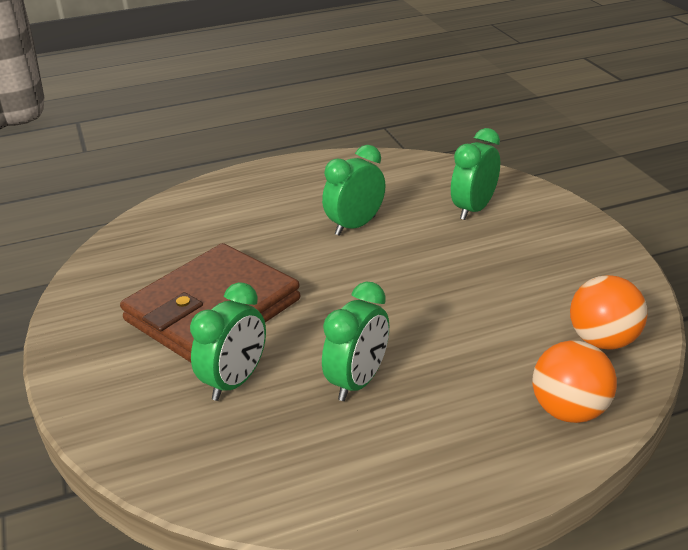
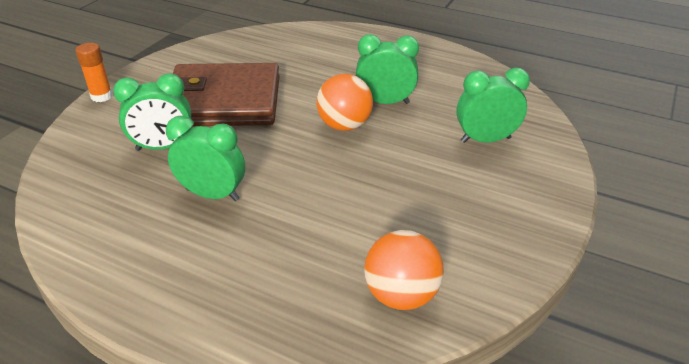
camera: 45 degrees right, 5 degrees up
green clock [322,282,389,401] -> green clock turned 150 degrees counterclockwise [166,116,245,201]
orange ball [533,340,617,423] -> orange ball moved to [317,74,373,131]
none -> orange glue stick [76,43,113,102]

